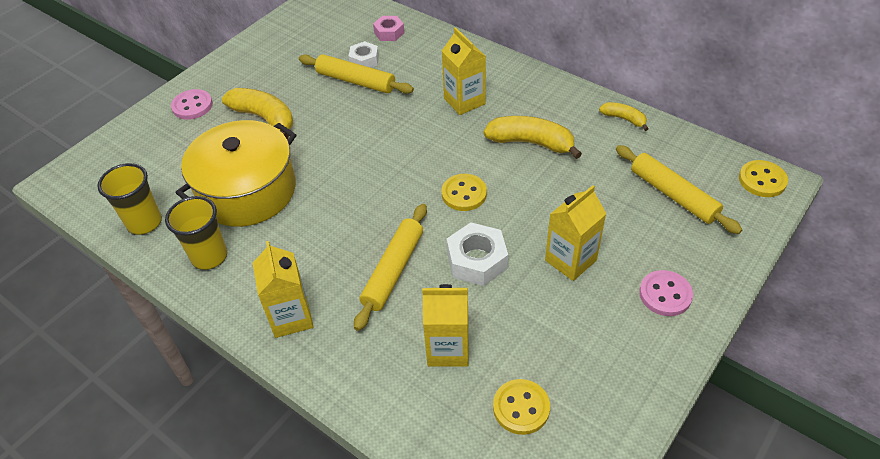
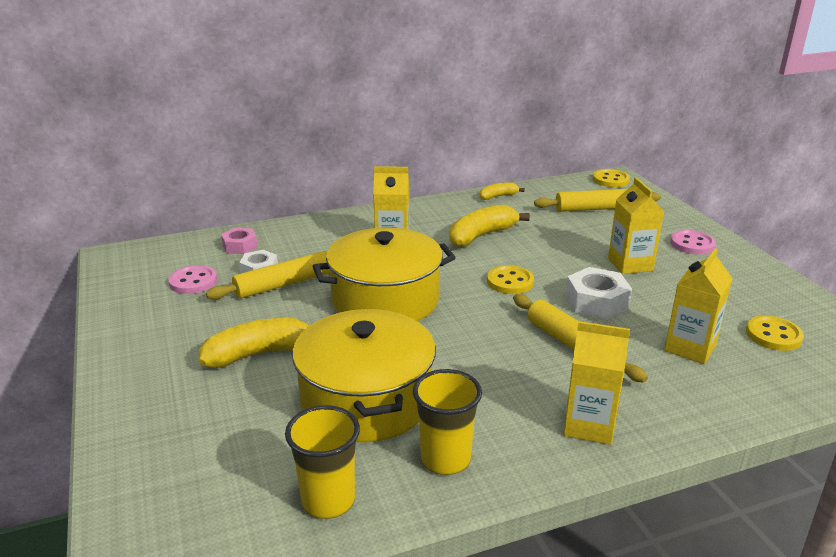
camera: 60 degrees left, 20 degrees down
pink button [171,89,213,120] -> pink button moved to [168,265,217,294]
none -> yellow pot [312,227,456,321]

